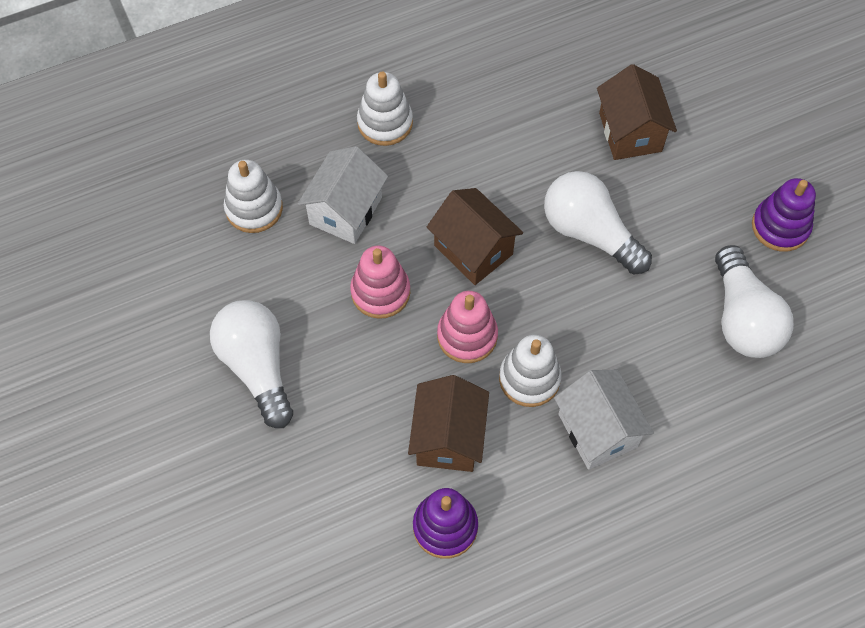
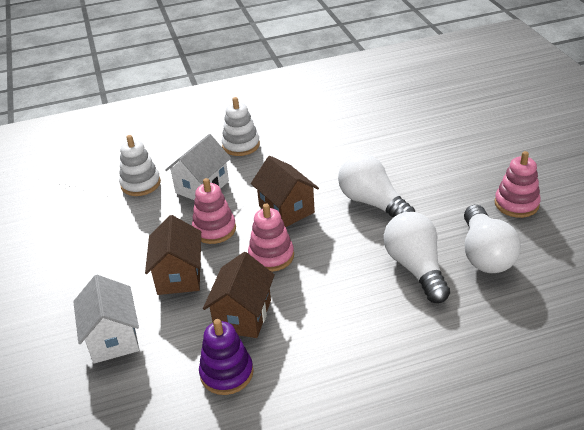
camera: 10 degrees right, 25 degrees down
white light bulb [210,300,293,428] -> white light bulb moved to [384,212,450,303]
white stacking toy [499,335,562,407] -> none
white house [554,370,654,470] -> white house moved to [73,275,139,364]
brown house [597,64,677,160] -> brown house moved to [145,215,201,295]
purple stacking toy [752,178,816,252] -> pink stacking toy [495,151,541,218]

